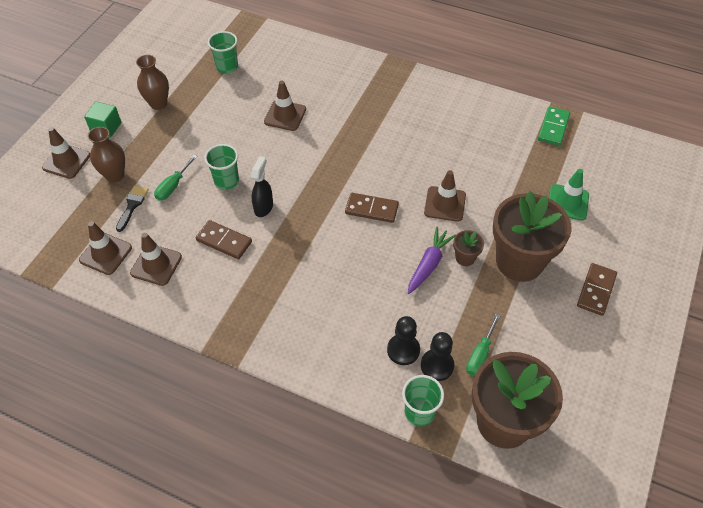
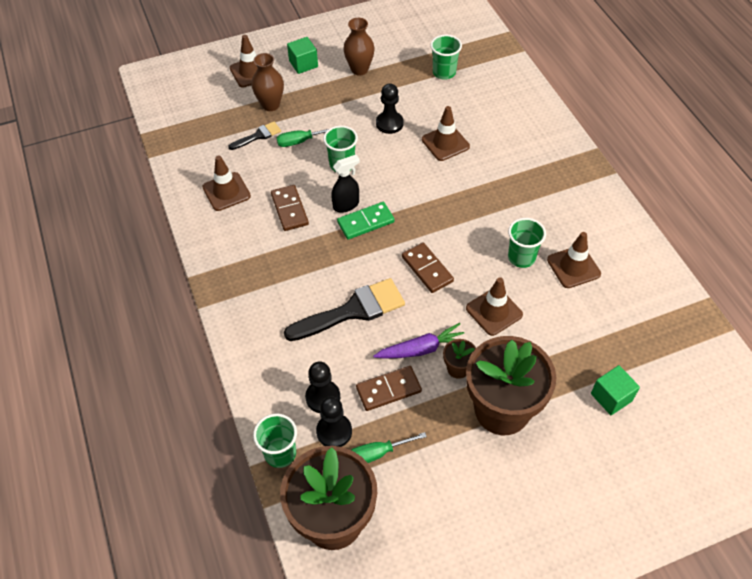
camera: 45 degrees right, 0 degrees up
brown traffic cone [79,221,132,275] -> brown traffic cone moved to [547,232,601,288]
green domino [538,106,570,146] -> green domino moved to [337,202,395,240]
green traffic cone [549,169,589,221] -> green cube [591,365,640,415]
brown domino [577,263,617,316] -> brown domino moved to [356,366,422,411]
none -> black brush [284,278,405,341]
none -> black pawn [376,83,404,134]
none -> green cup [508,218,546,268]

